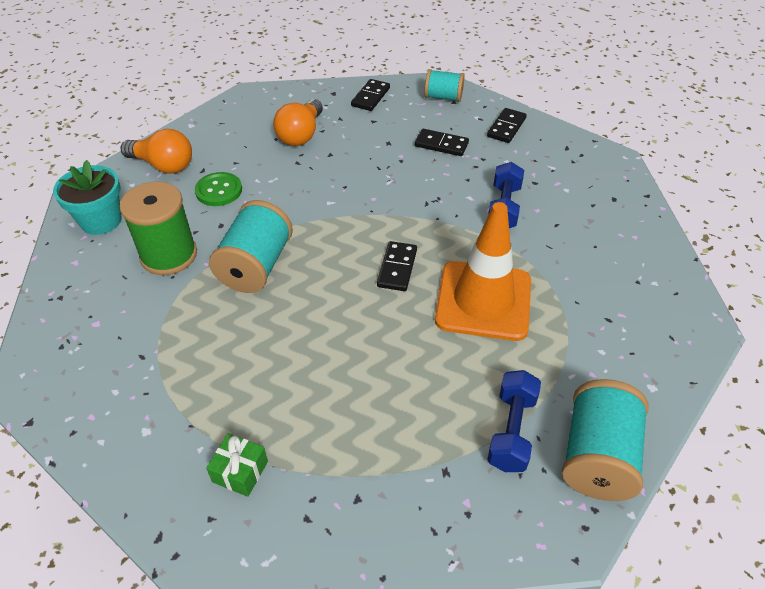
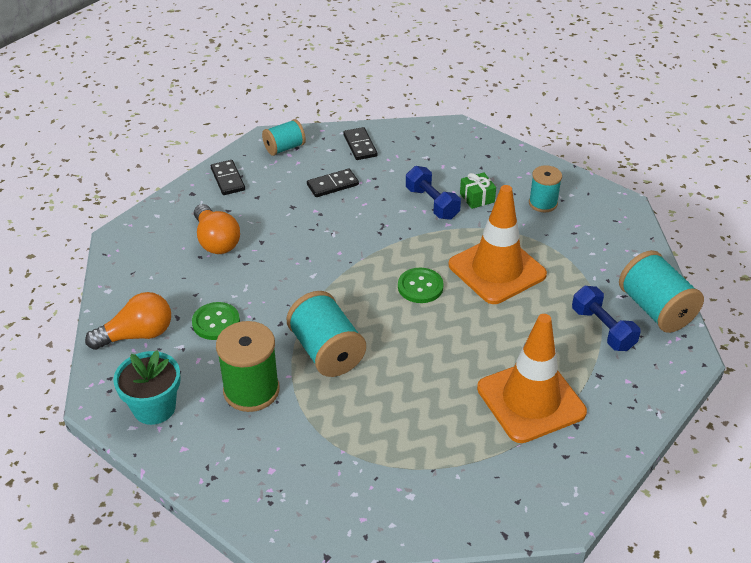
camera: 45 degrees left, 5 degrees down
green gift [206,433,268,497] -> green gift moved to [460,172,496,209]
black domino [377,241,417,291] -> green button [398,268,444,303]
none -> orange traffic cone [477,314,587,443]
none -> turquoise spool [529,165,562,212]

